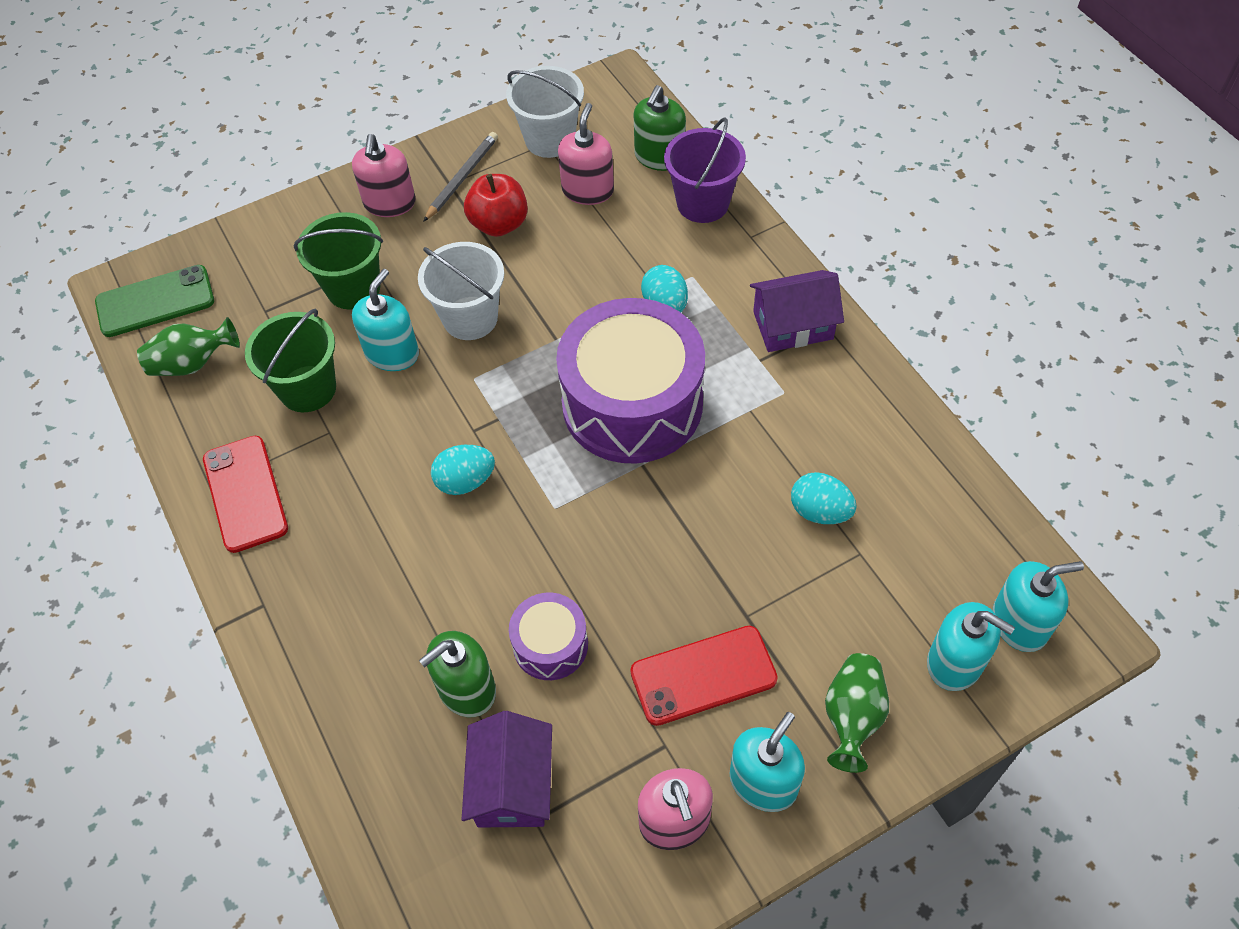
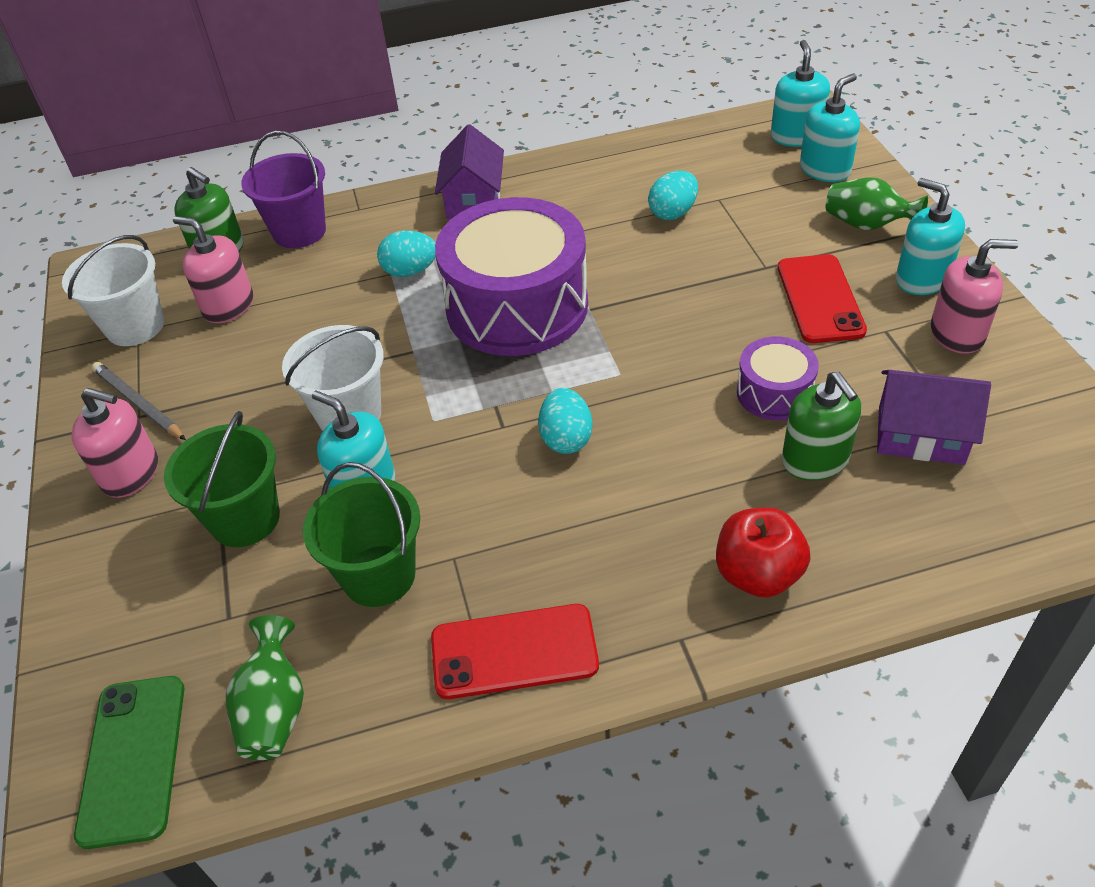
camera: 75 degrees left, 10 degrees down
red apple [464,174,528,237] -> red apple moved to [716,507,811,598]

